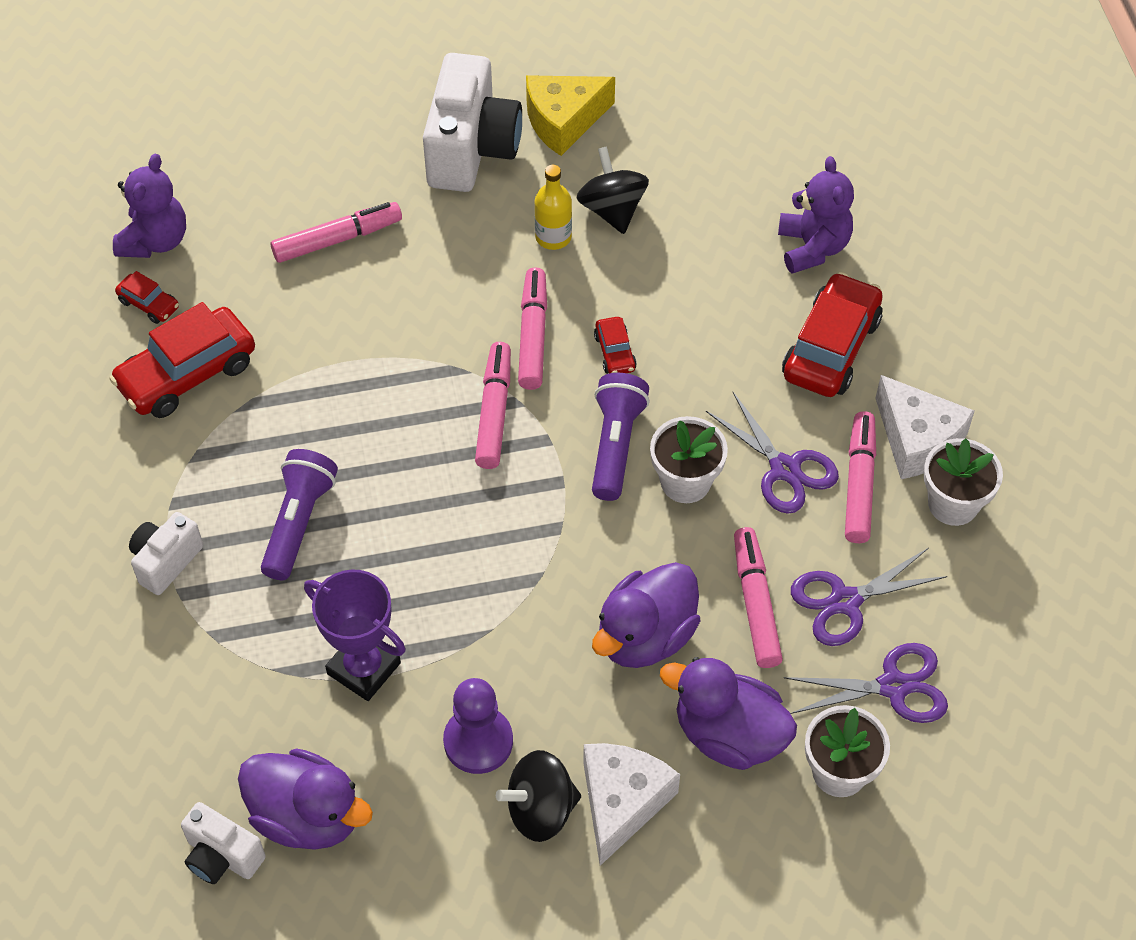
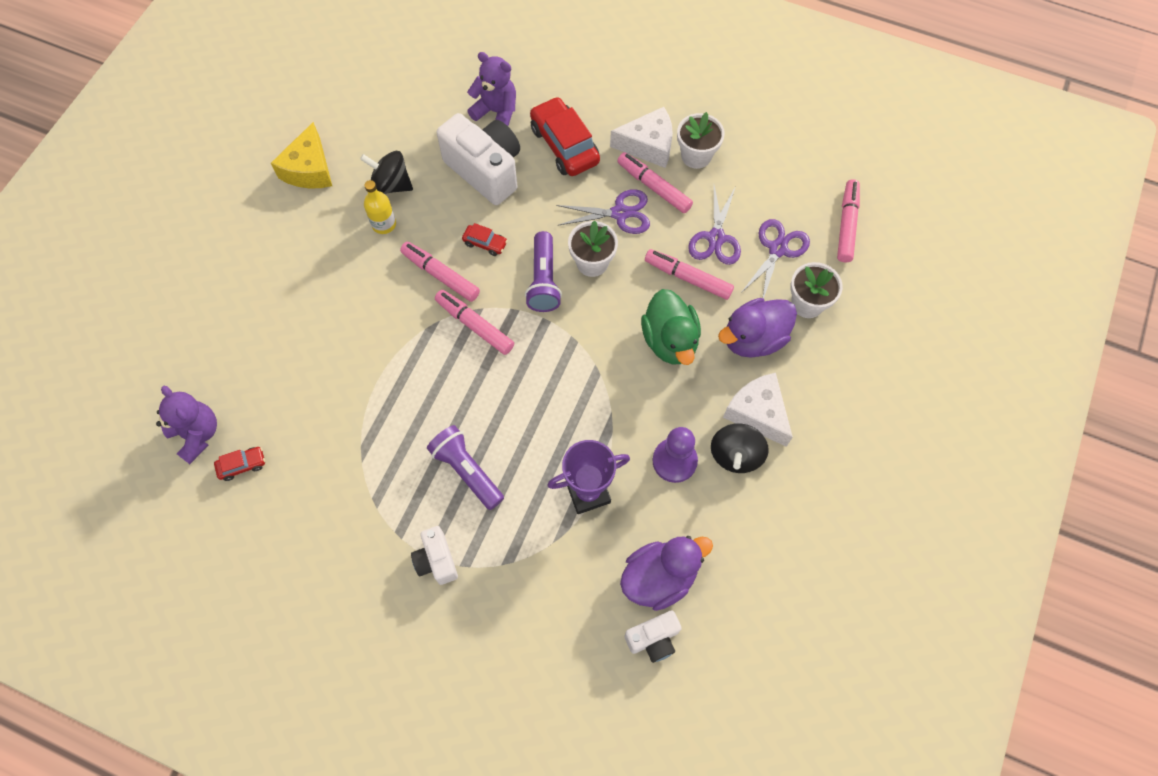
camera: 55 degrees left, 10 degrees up
red car [109,302,255,418] -> none
pink marker [271,202,402,263] -> pink marker moved to [837,179,860,262]
white camera [423,53,522,192] -> white camera moved to [437,113,520,205]
purple flashlight [592,373,650,501] -> purple flashlight turned 135 degrees counterclockwise [525,231,562,312]
purple duck [592,562,700,668] -> green duck [641,289,701,365]

